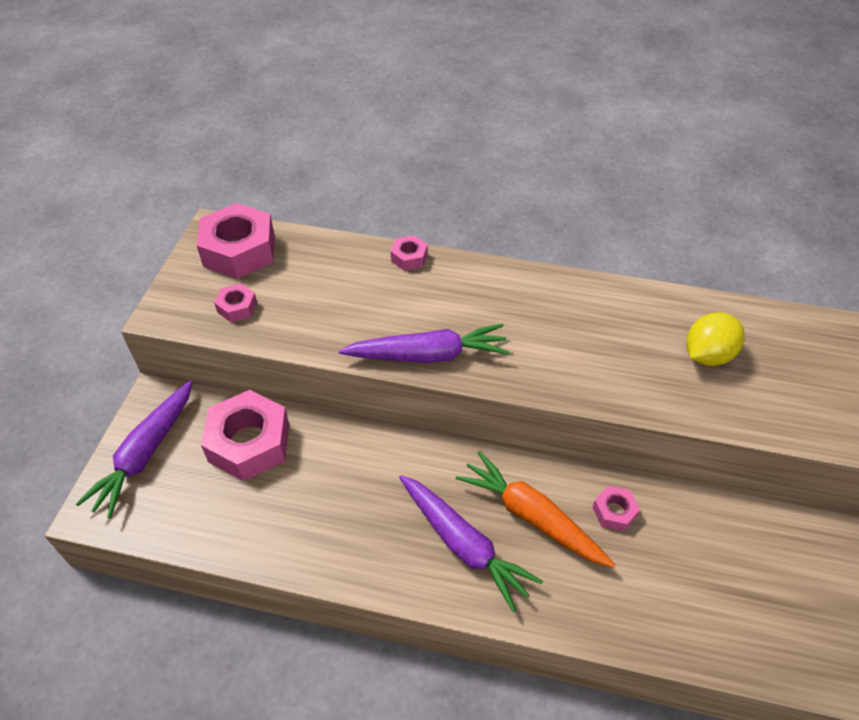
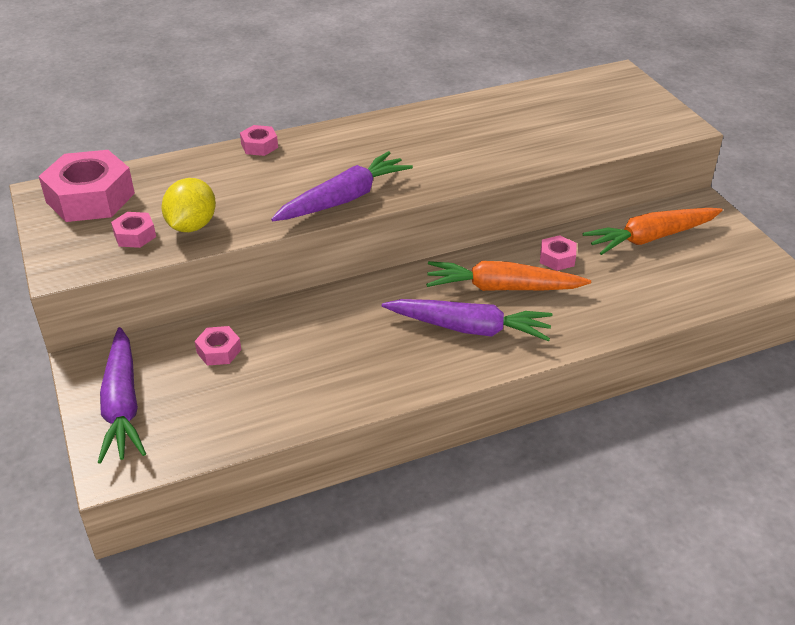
camera: 35 degrees left, 10 degrees down
pink nut [201,390,289,481] -> pink nut [195,326,241,365], size x0.48
yellow lemon [686,313,745,366] -> yellow lemon moved to [162,178,216,232]
none -> orange carrot [583,208,723,255]

